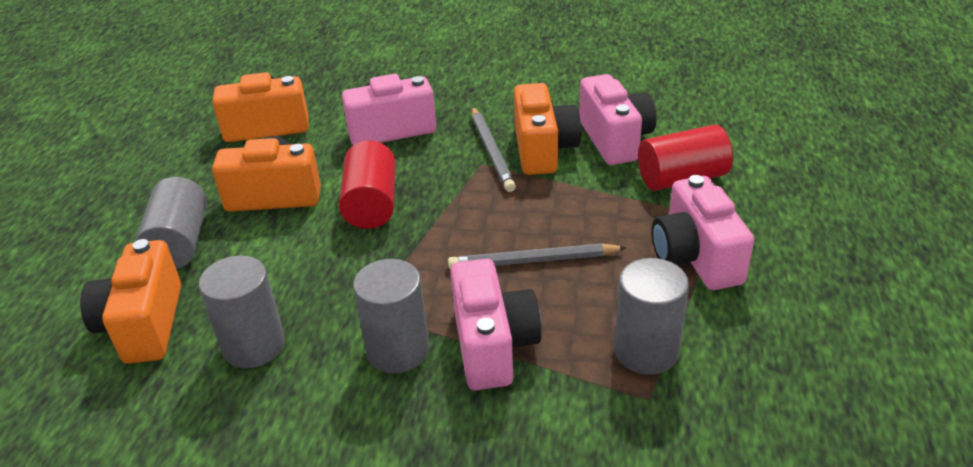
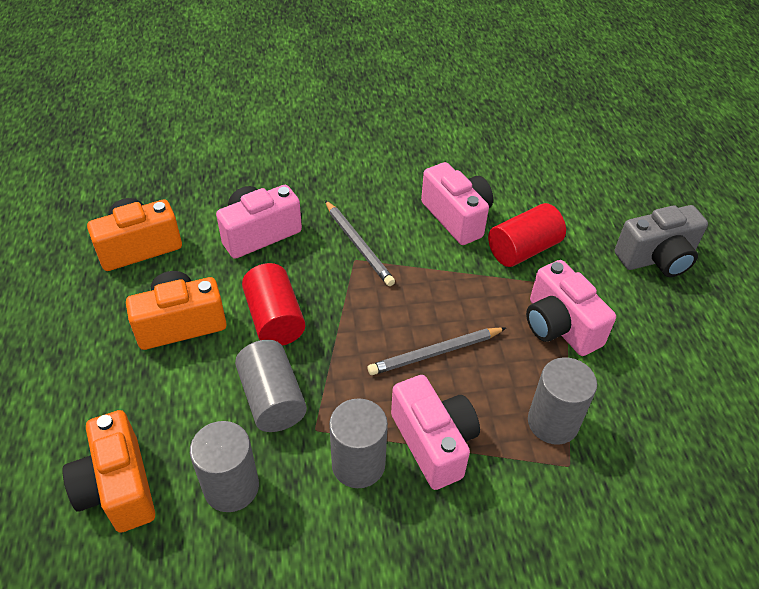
camera: 20 degrees left, 10 degrees up
grey cylinder [135,177,207,269] -> grey cylinder moved to [235,340,307,432]
orange camera [514,83,581,175] -> none
none -> grey camera [615,205,708,277]

